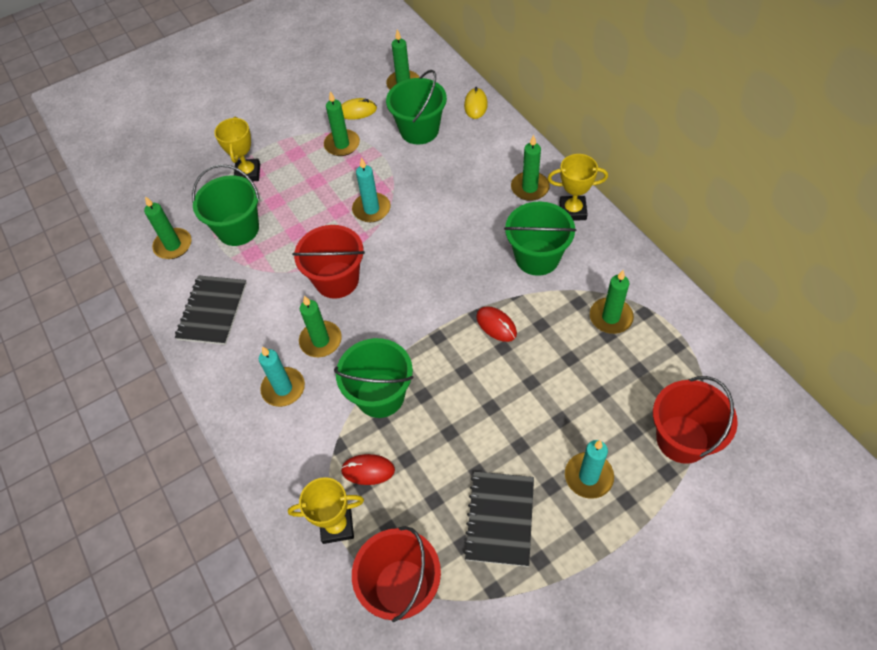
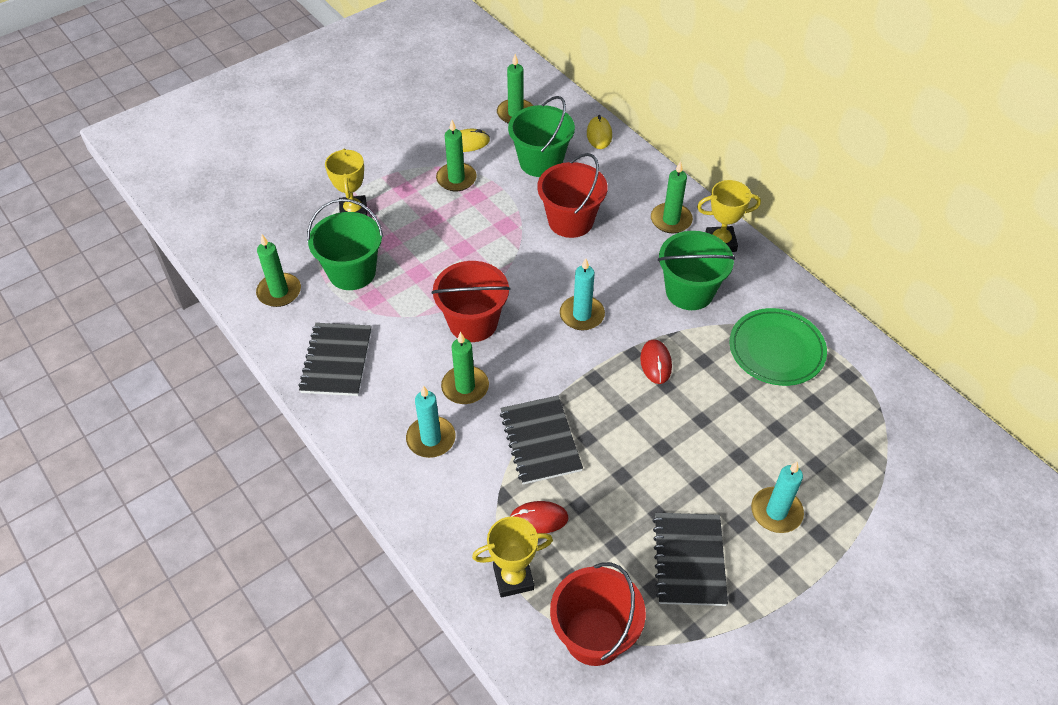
camera: 10 degrees left, 5 degrees down
green bucket [334,338,413,418] -> black notebook [500,396,583,485]
turquoise candle [352,158,390,222] -> turquoise candle moved to [560,258,605,330]
red mouse [476,306,517,342] -> red mouse turned 45 degrees clockwise [640,339,672,384]
green candle [590,270,634,334] -> green plate [730,308,827,386]
red bucket [653,376,738,464] -> red bucket moved to [537,153,608,238]

